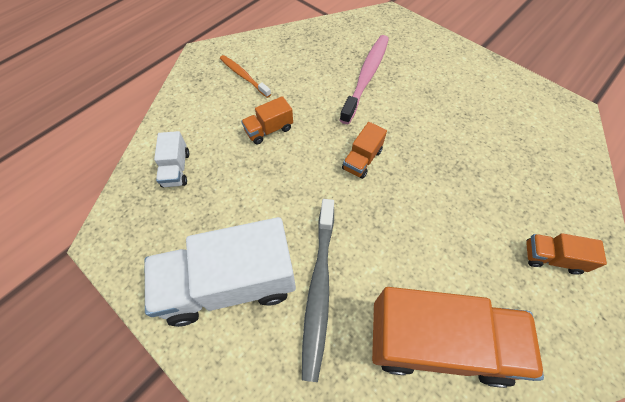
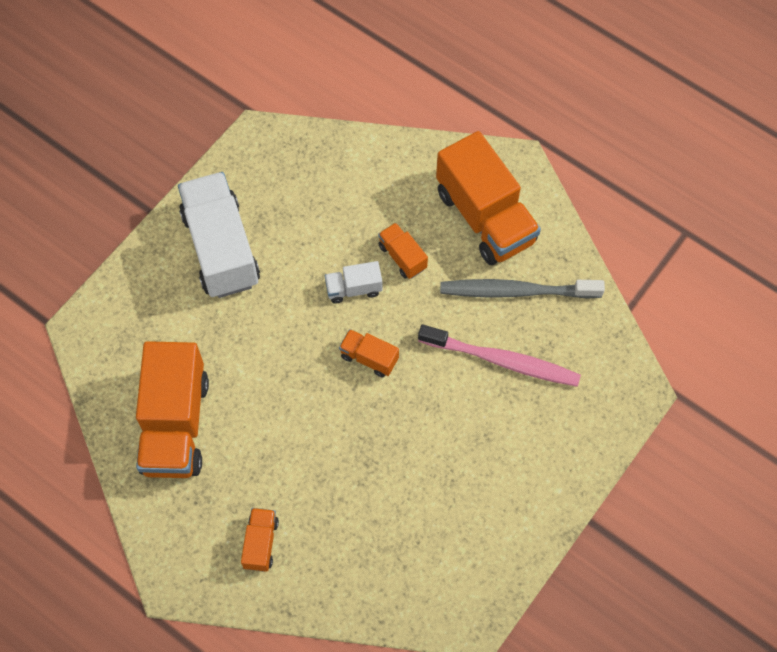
camera: 85 degrees right, 5 degrees up
white truck [154,131,189,188] -> white truck moved to [325,261,382,304]
orange toothbrush [220,55,271,98] -> orange truck [436,131,541,265]
grey toothbrush [302,199,334,382] -> grey toothbrush moved to [440,279,605,299]

